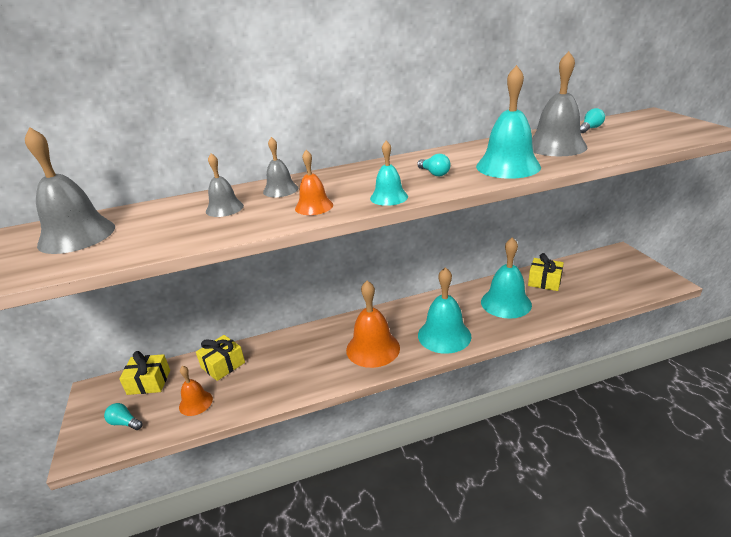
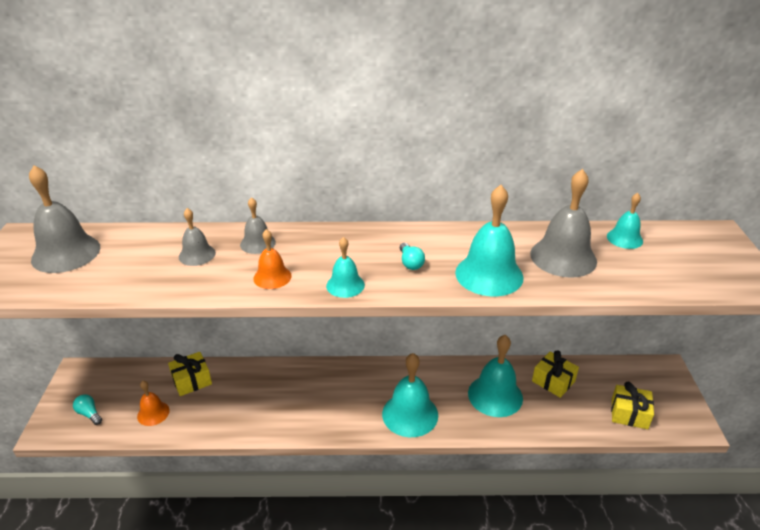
camera: 15 degrees right, 5 degrees up
yellow gift [119,351,170,395] -> yellow gift moved to [611,382,654,429]
orange bell [346,281,400,368] -> none
turquoise light bulb [580,108,605,133] -> turquoise bell [607,193,643,249]

